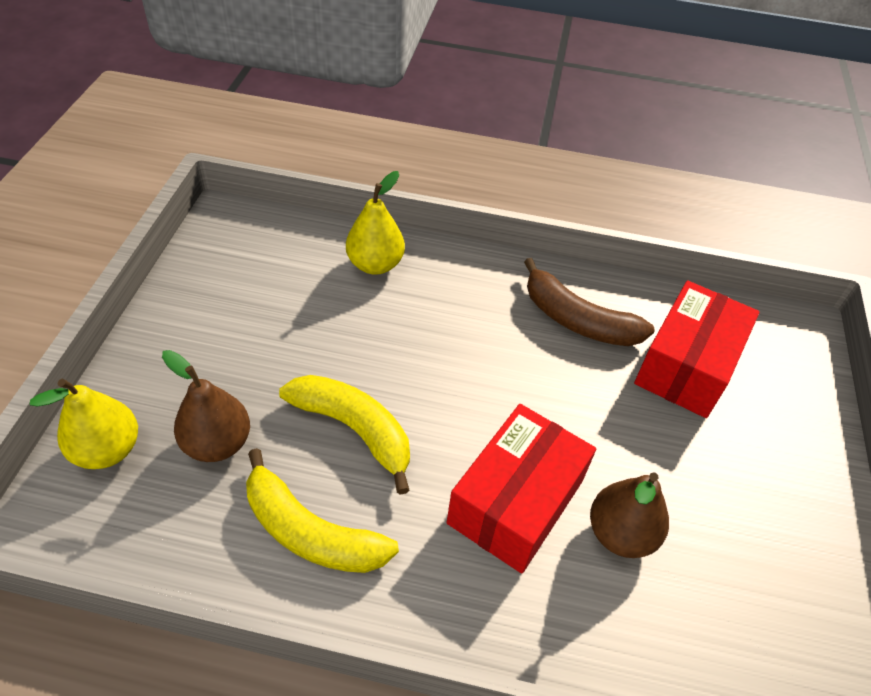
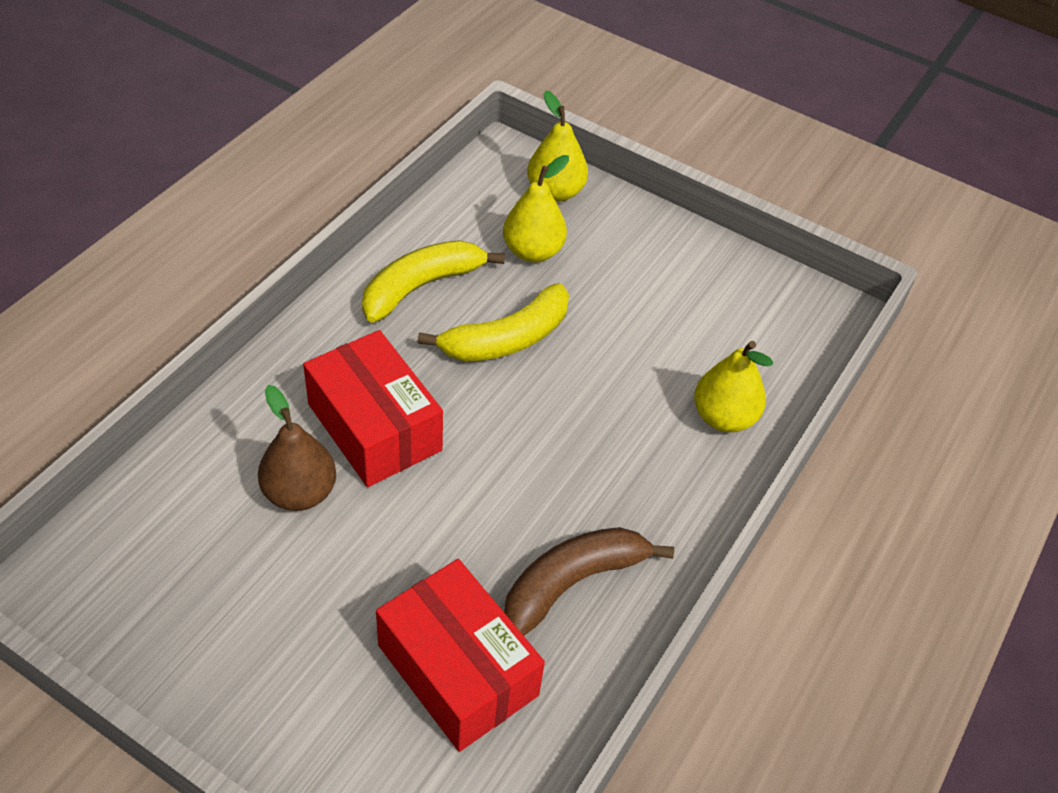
camera: 110 degrees right, 0 degrees up
brown pear [162,350,250,462] -> yellow pear [503,155,569,262]

